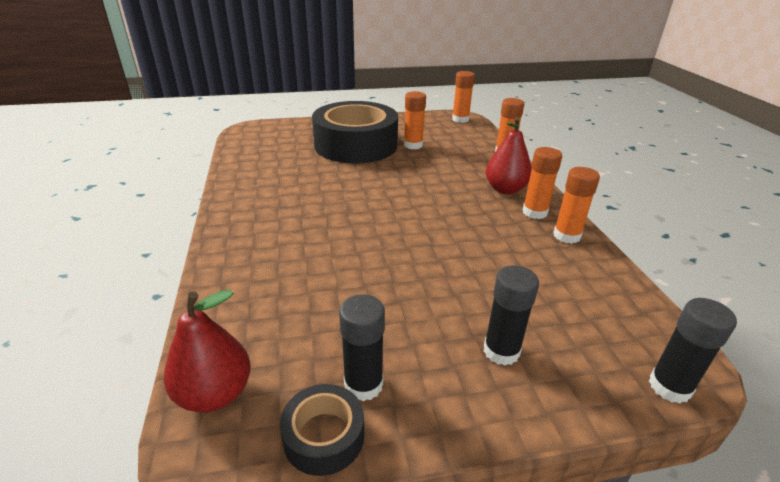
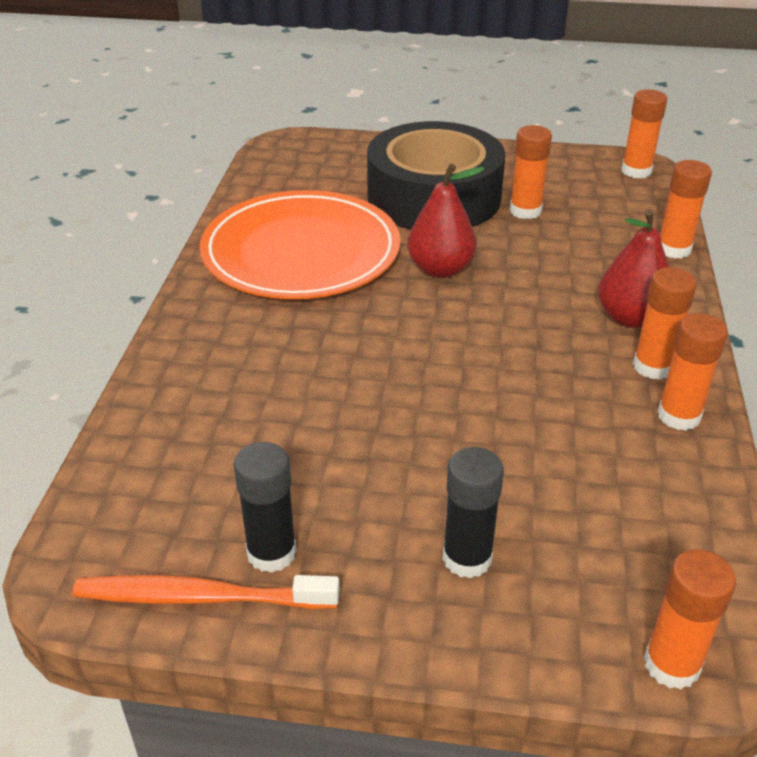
camera: 20 degrees right, 5 degrees up
red pear [164,290,251,413] -> red pear moved to [408,164,484,278]
black tape [280,384,364,476] -> orange toothbrush [72,575,340,609]
black glue stick [649,298,737,404] -> orange glue stick [644,549,736,690]
none -> orange plate [200,190,400,299]

